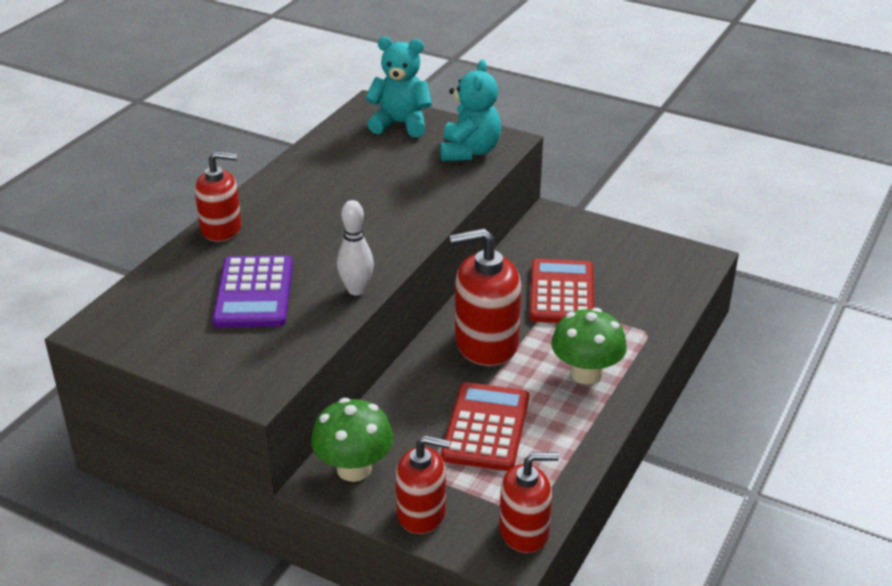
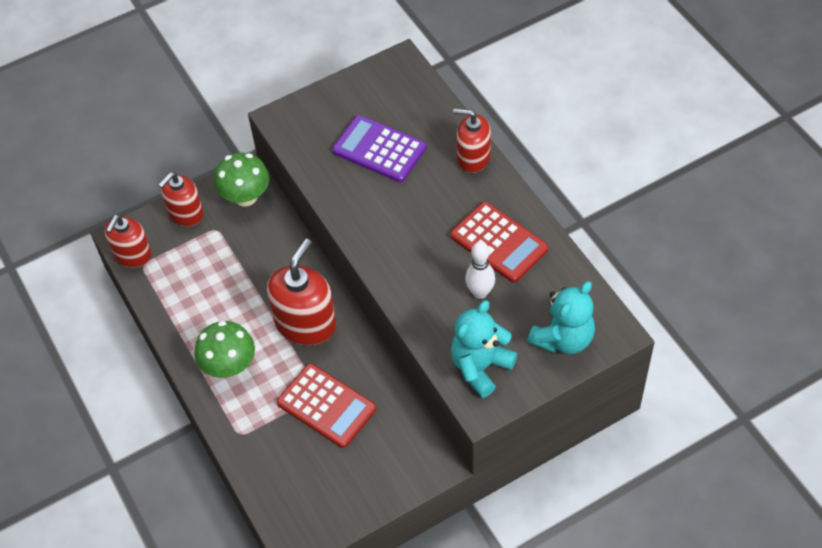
camera: 125 degrees right, 20 degrees up
red soap dispenser [195,151,241,242] -> red soap dispenser turned 75 degrees clockwise [453,109,491,173]
white bowling pin [337,200,374,295] -> white bowling pin moved to [465,241,495,299]
turquoise teddy bear [440,60,501,161] -> turquoise teddy bear turned 90 degrees clockwise [451,300,517,398]
red calculator [441,382,529,471] -> red calculator moved to [450,202,549,283]

